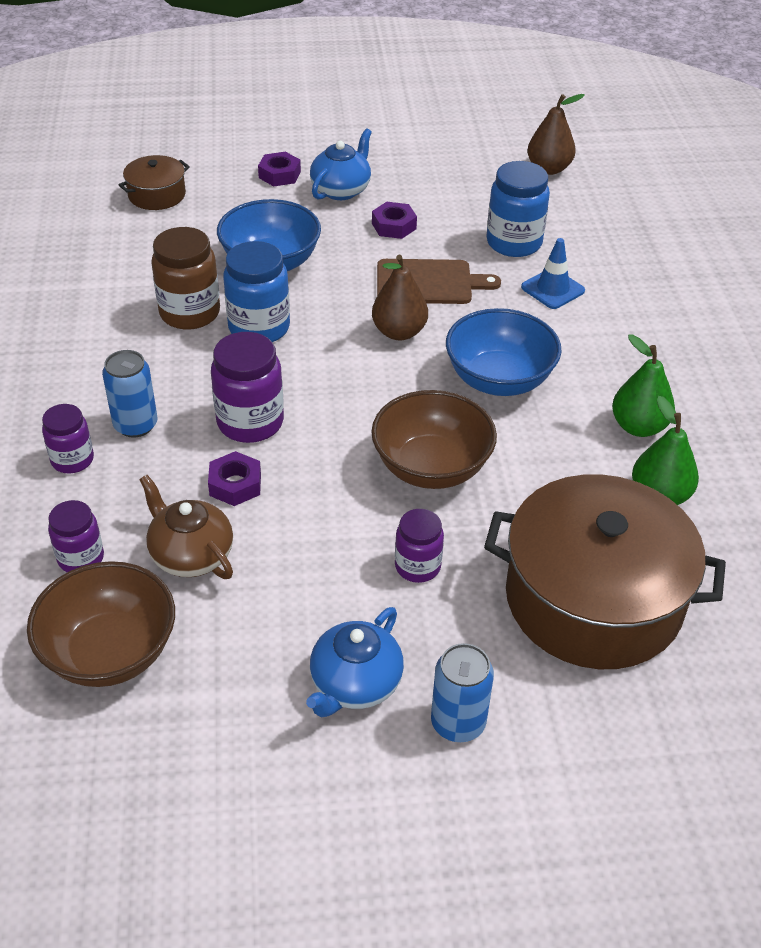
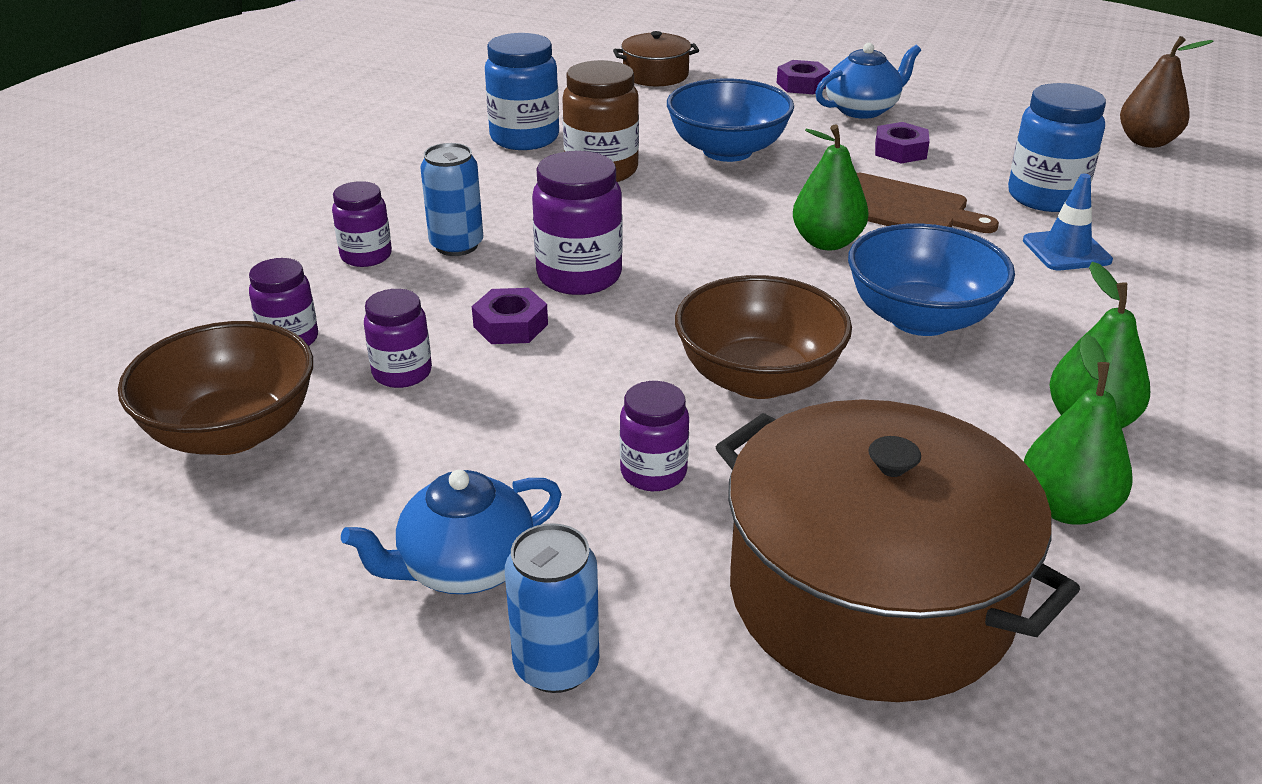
camera: 30 degrees right, 10 degrees down
brown teapot [139,475,233,579] -> purple jar [364,289,432,388]
blue jar [223,241,290,342] -> blue jar moved to [485,33,559,150]
brown pear [372,255,428,340] -> green pear [793,124,869,250]

